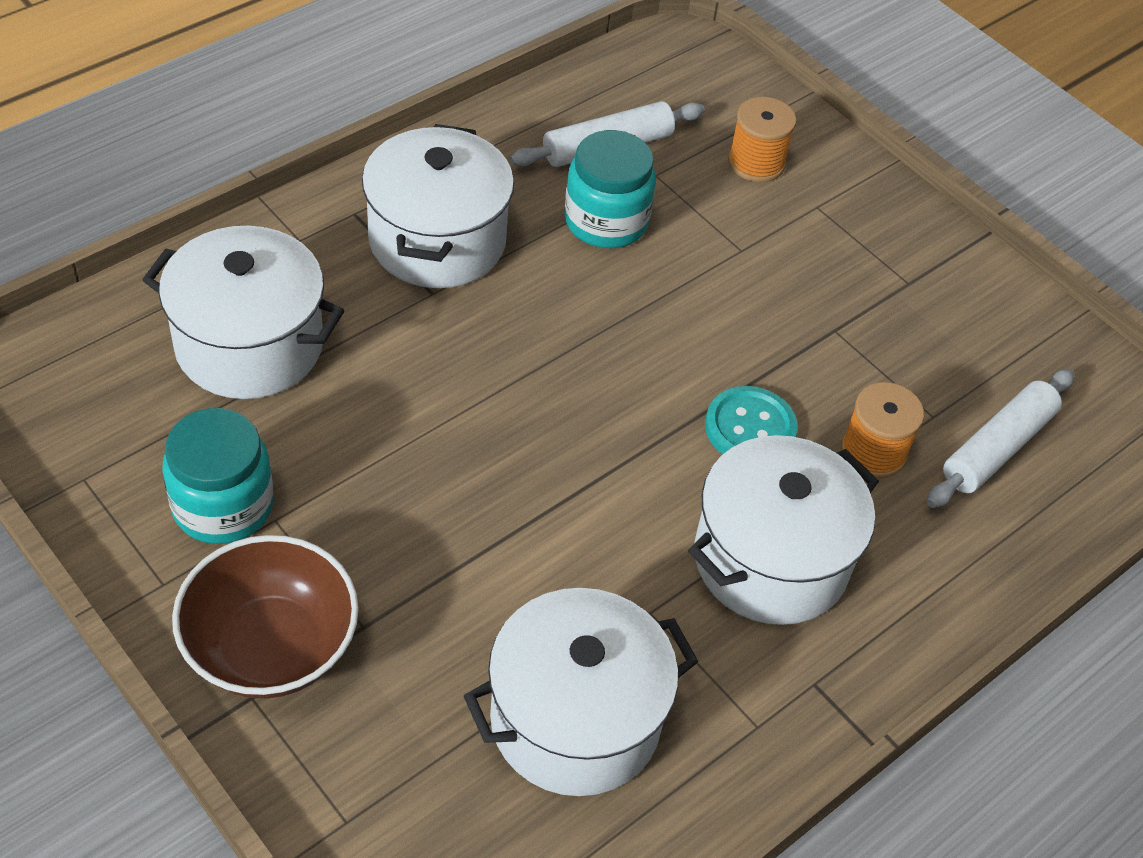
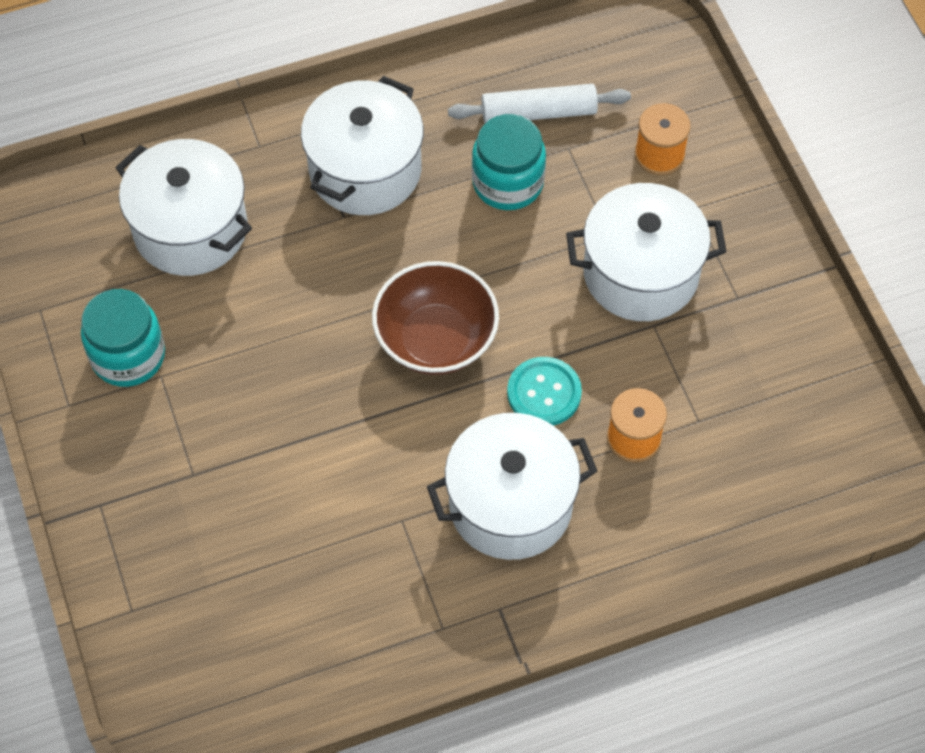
camera: 25 degrees right, 10 degrees up
brown bowl [172,535,359,699] -> brown bowl moved to [372,261,499,375]
white pot [464,588,699,796] -> white pot moved to [566,183,727,321]
white rolling pin [927,369,1075,508] -> none

